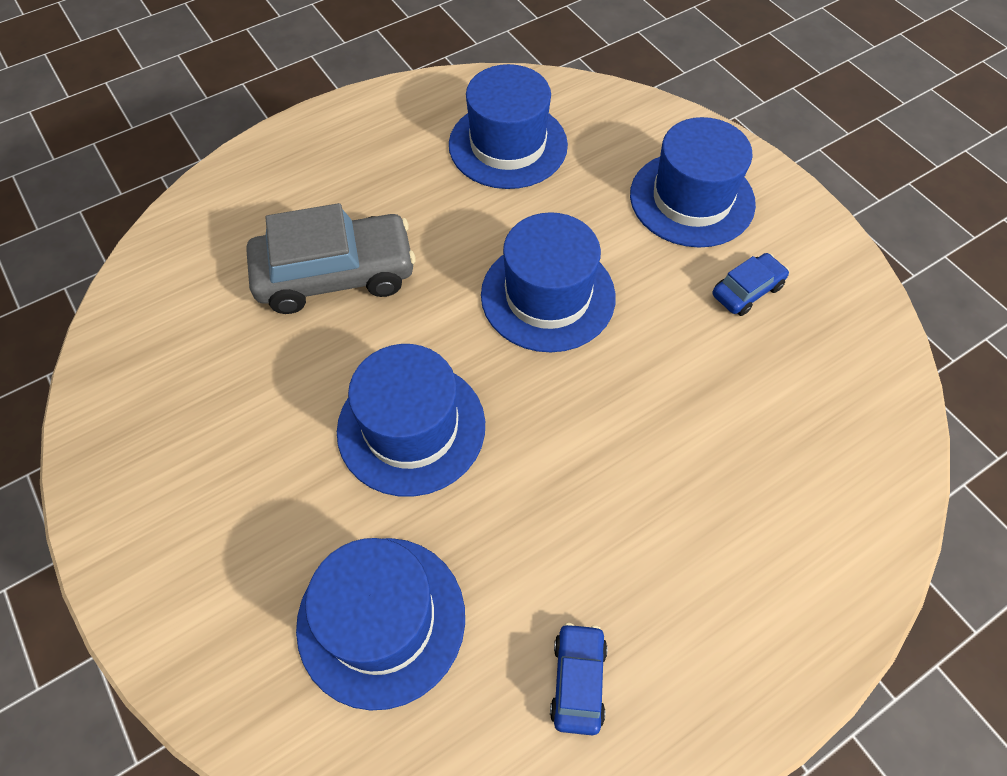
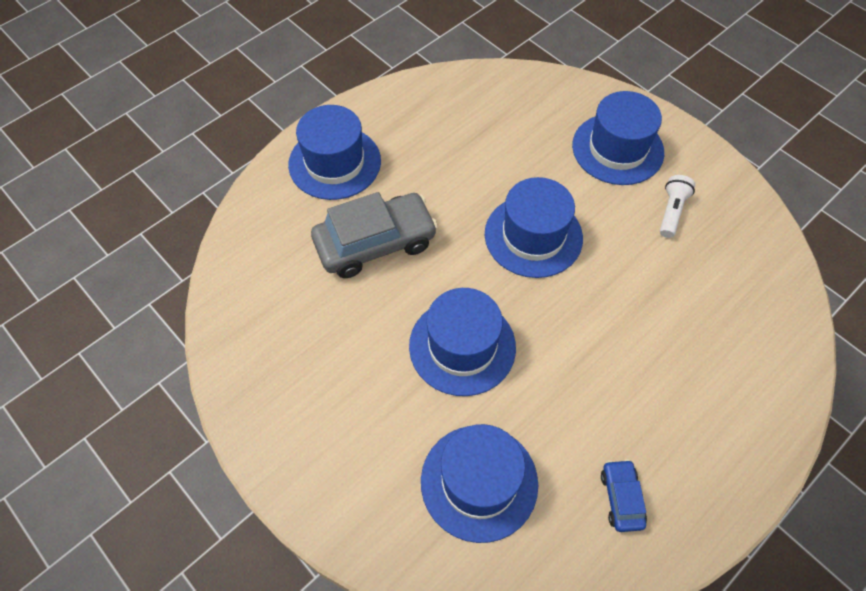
camera: 10 degrees left, 0 degrees up
blue hat [449,64,568,189] -> blue hat moved to [288,105,381,200]
blue car [713,253,789,316] -> white flashlight [660,175,695,238]

